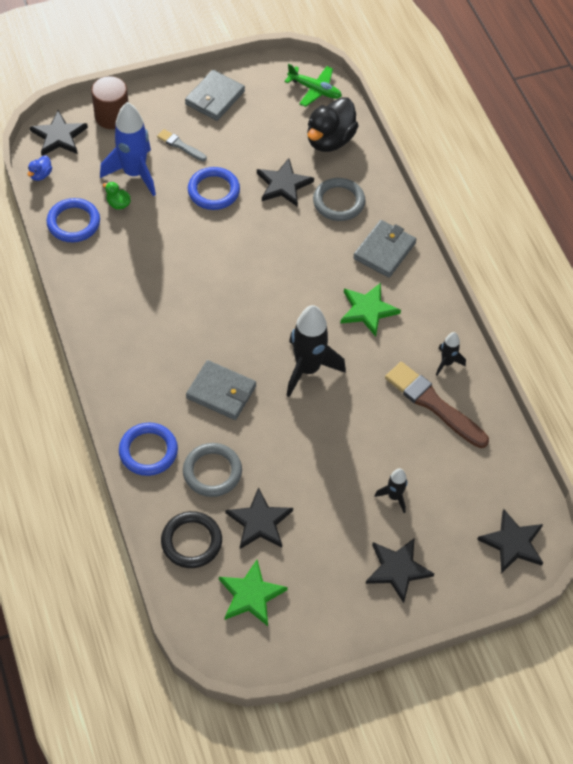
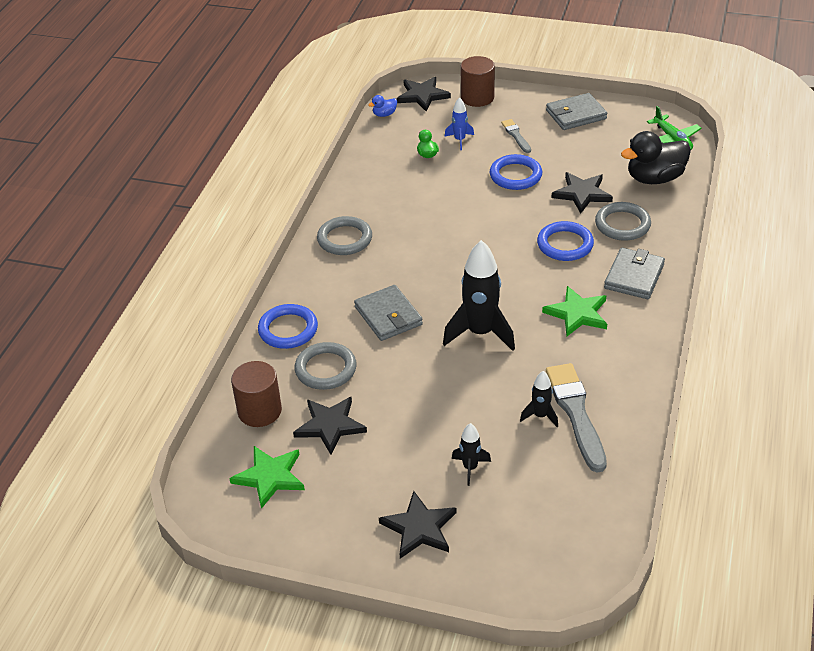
camera: 40 degrees right, 15 degrees down
blue ring [46,198,100,242] -> blue ring moved to [537,221,594,261]
blue rocket [100,102,156,196] -> blue rocket [444,97,474,150], size x0.50
black ring [161,511,222,568] -> brown cylinder [231,361,282,427]
grey wallet [353,220,416,278] -> grey wallet turned 45 degrees counterclockwise [604,248,665,299]
brown brush [385,362,489,448] -> grey brush [546,363,607,473]
black rocket [436,332,466,376] -> black rocket moved to [520,371,558,427]
black star [477,509,543,574] -> none
none -> grey ring [317,216,372,255]

